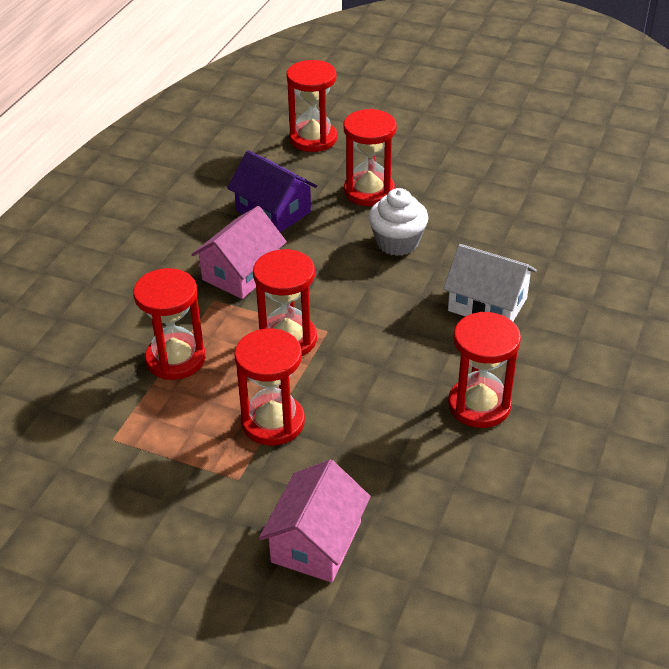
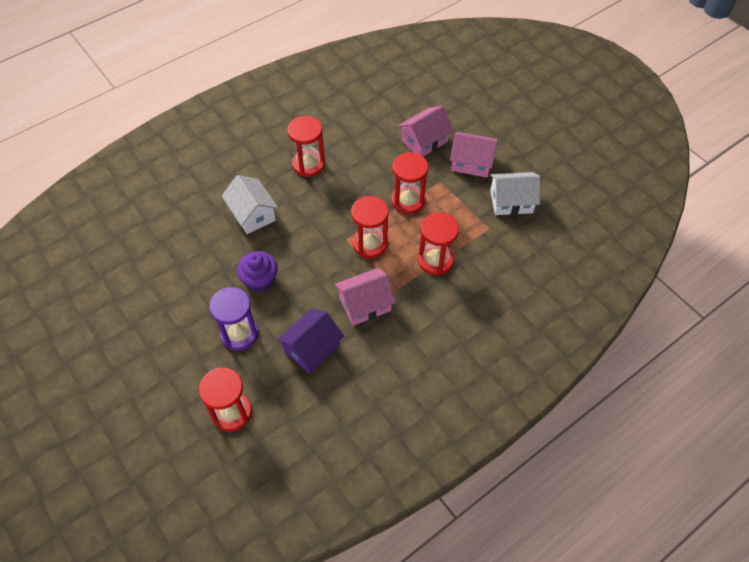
camera: 150 degrees left, 15 degrees up
purple house [227,150,317,232] -> purple house turned 60 degrees clockwise [277,309,344,374]
red hourglass [344,109,397,206] -> purple hourglass [209,287,259,351]
white cupcake [369,188,428,256] -> purple cupcake [237,251,278,293]
none -> pink house [450,132,498,178]
none -> white house [490,172,540,215]

